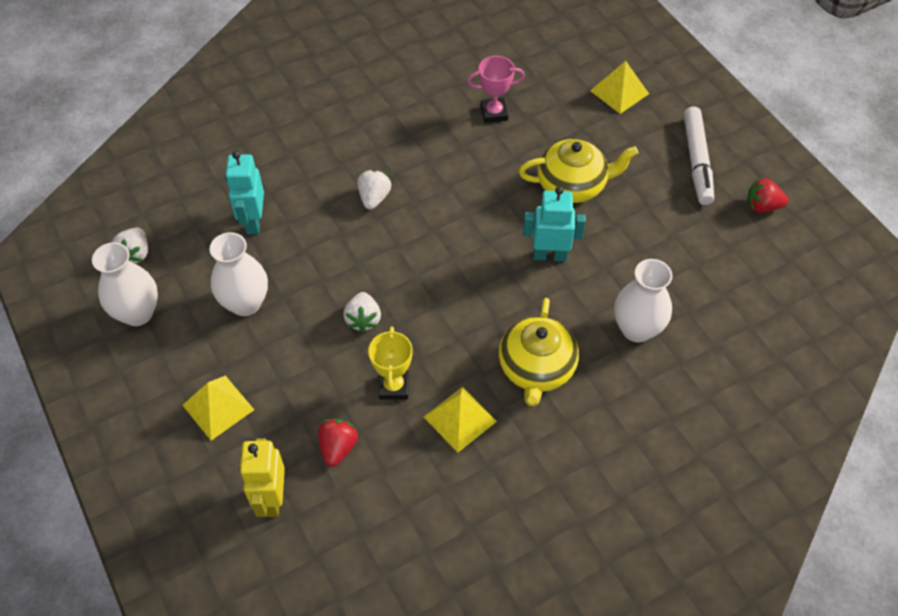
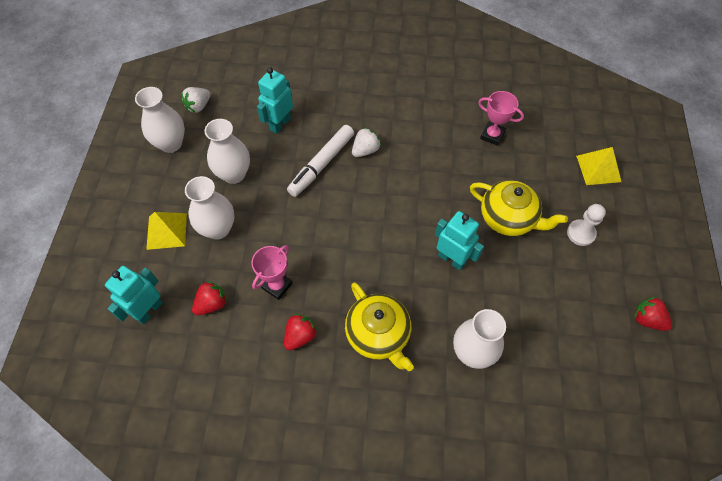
camera: 35 degrees right, 5 degrees up
yellow robot [239,438,285,517] -> turquoise robot [105,266,163,324]
white strawberry [343,292,381,333] -> none
yellow trophy [368,326,413,400] -> pink trophy [251,245,293,300]
yellow pyramid [424,387,497,453] -> red strawberry [284,314,318,351]
yellow teapot [499,298,579,406] -> yellow teapot turned 75 degrees counterclockwise [345,282,414,371]
white marker [684,107,714,205] -> white marker moved to [287,125,354,197]
none -> white vase [185,176,235,240]
none -> white pawn [567,204,606,246]

